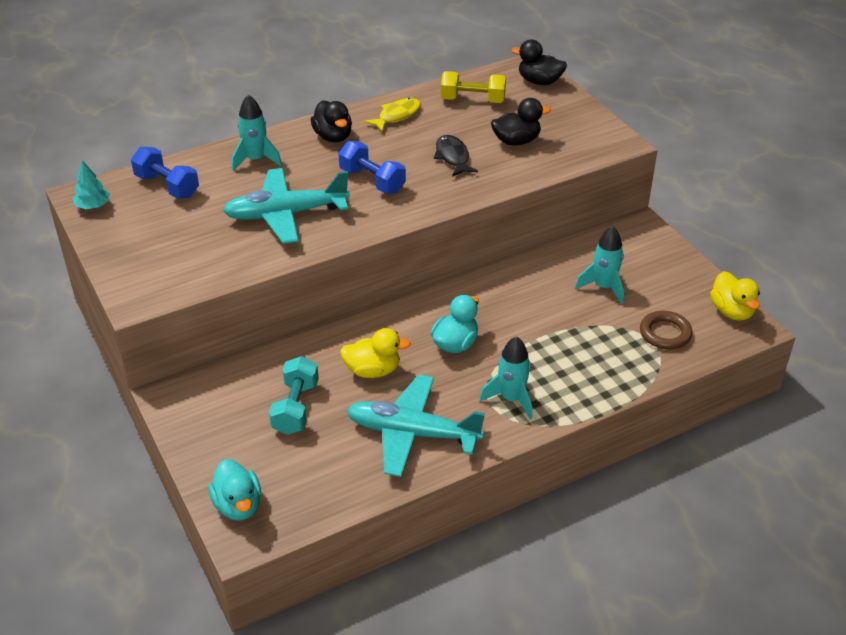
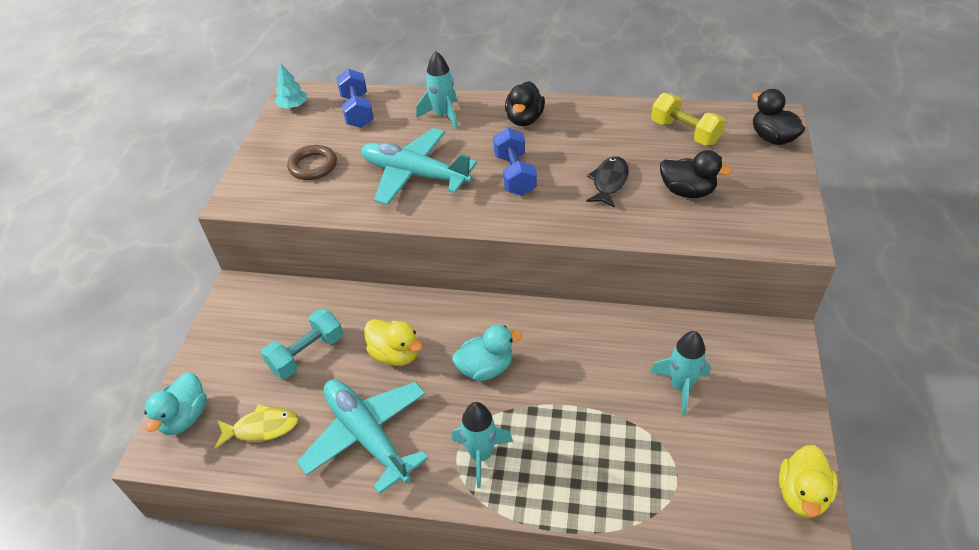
camera: 40 degrees right, 5 degrees up
yellow fish [364,98,421,132] -> yellow fish moved to [215,404,298,449]
brown ring [640,311,693,349] -> brown ring moved to [287,145,337,180]

